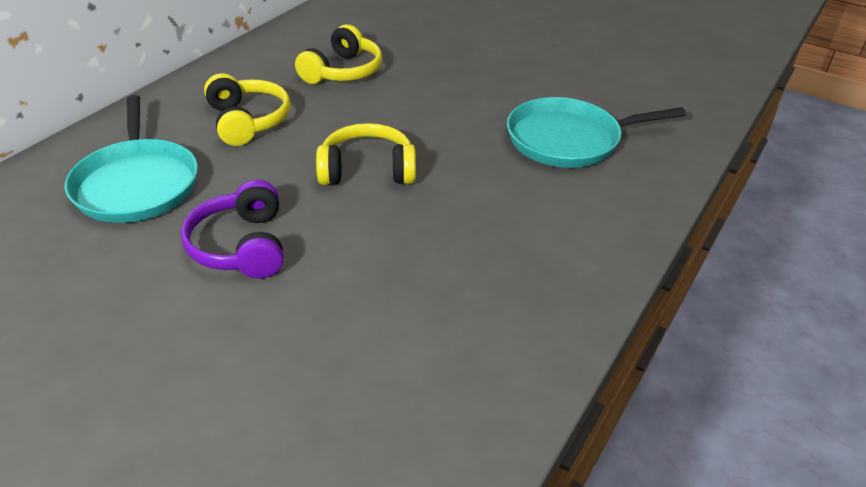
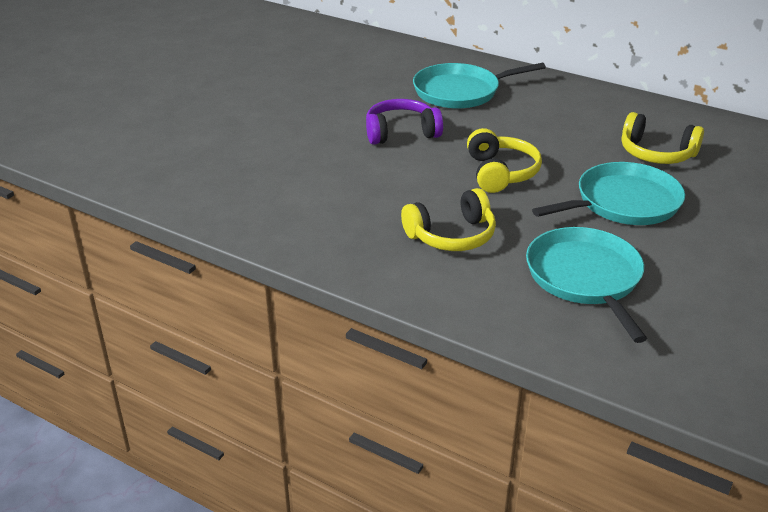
camera: 90 degrees right, 5 degrees down
yellow headphones [204,73,291,146] -> yellow headphones moved to [401,188,496,251]
none -> turquoise pan [532,162,685,225]

